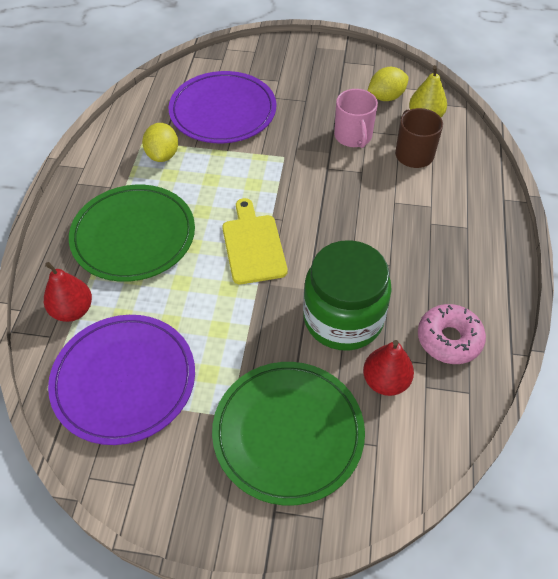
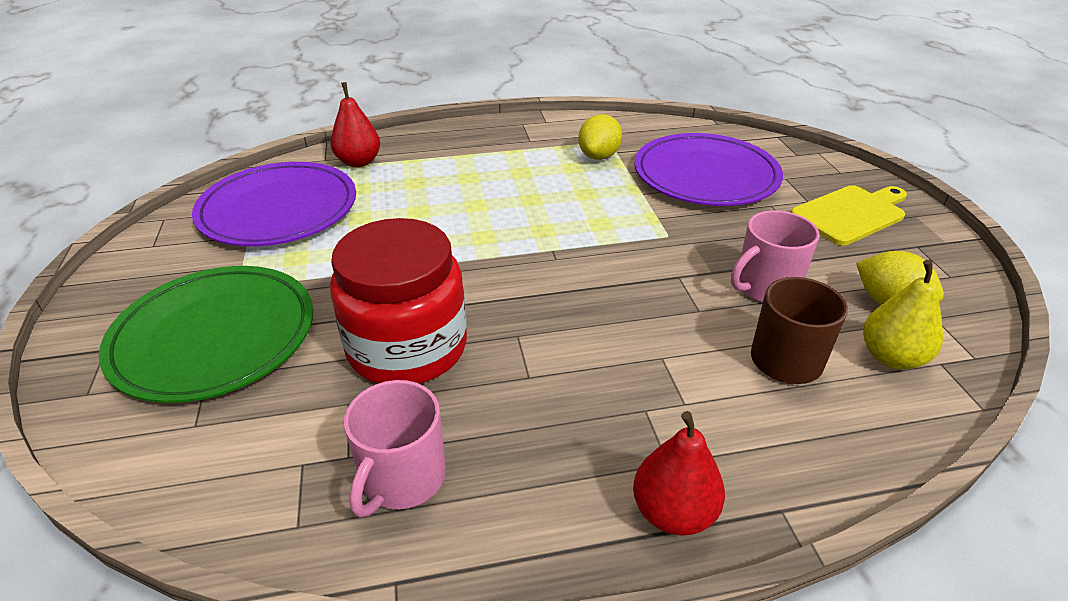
camera: 70 degrees right, 15 degrees down
green plate [69,185,195,282] -> none
yellow lemon [142,123,178,162] -> yellow lemon turned 45 degrees counterclockwise [578,114,622,160]
yellow cutting board [222,198,288,284] -> yellow cutting board moved to [791,185,907,246]
green jar [303,240,392,351] -> red jar [330,218,467,384]
red pear [363,340,414,396] -> red pear moved to [633,411,725,536]
pink donut [418,304,486,364] -> pink mug [344,380,446,517]

